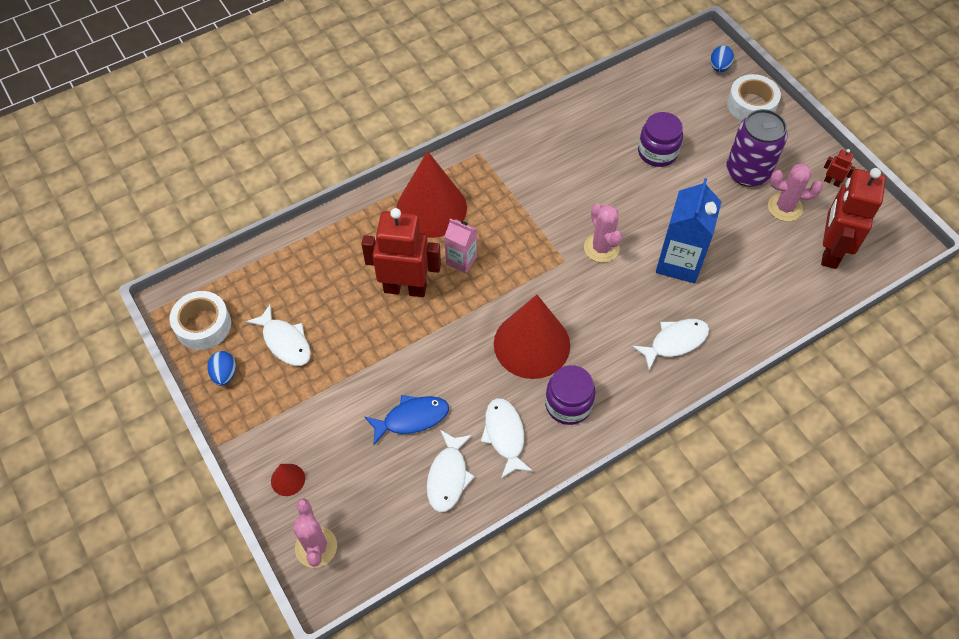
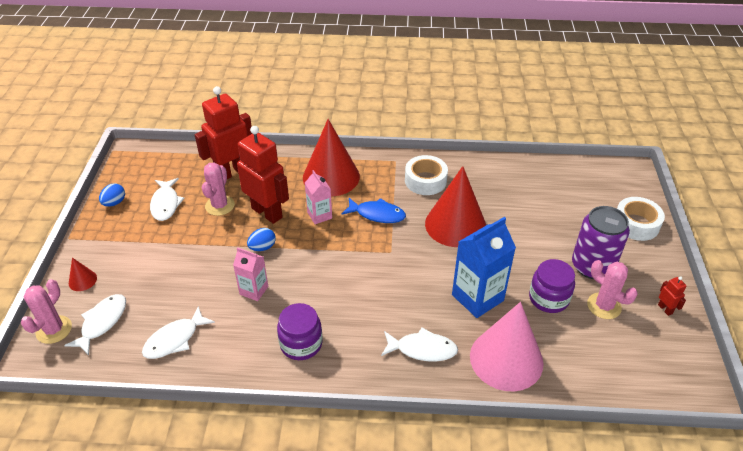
camera: 35 degrees right, 15 degrees down
white tape [170,291,231,350] -> white tape moved to [405,155,448,195]
blue fish [364,395,449,445] -> blue fish moved to [342,198,406,223]
white fish [481,398,533,479] -> white fish moved to [64,294,126,355]
red cone [494,295,570,379] -> red cone moved to [425,166,486,247]
pink cactus [584,203,622,263] -> pink cactus moved to [202,162,235,216]
purple jar [638,112,683,167] -> purple jar moved to [529,259,575,313]
blue egg [710,45,734,72] -> blue egg moved to [247,228,276,251]
red robot [821,168,886,269] -> red robot moved to [195,86,252,179]
none -> pink carton [233,247,268,301]
none -> pink cone [470,302,544,391]

